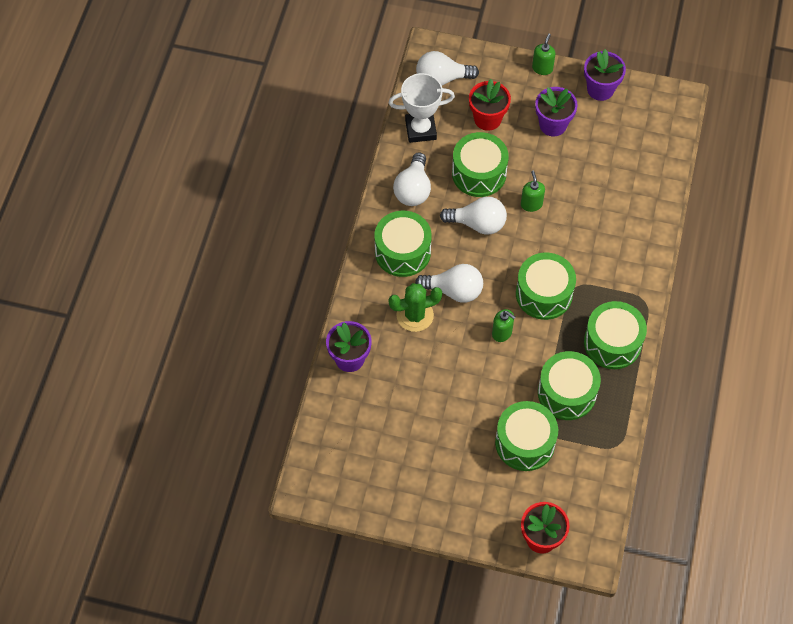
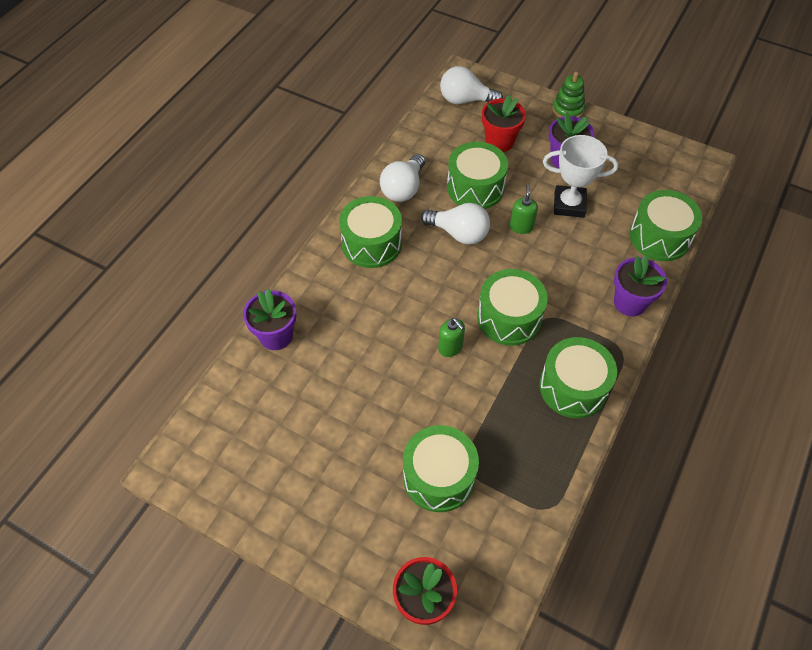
camera: 15 degrees right, 5 degrees down
white trophy [389,73,455,143] -> white trophy moved to [543,135,618,218]
green cactus [389,283,442,332] -> none
white light bulb [415,264,483,303] -> none
green soap dispenser [532,33,555,75] -> green stacking toy [552,72,585,118]
green drum [538,351,601,420] -> green drum moved to [630,190,702,261]
purple flower pot [584,49,626,101] -> purple flower pot moved to [614,255,667,316]

